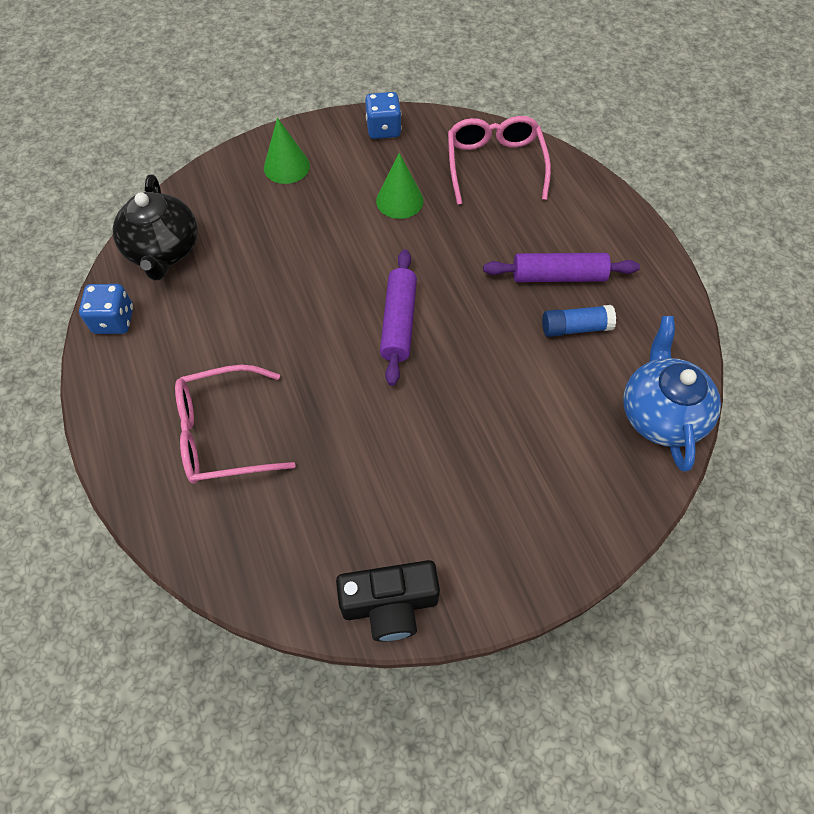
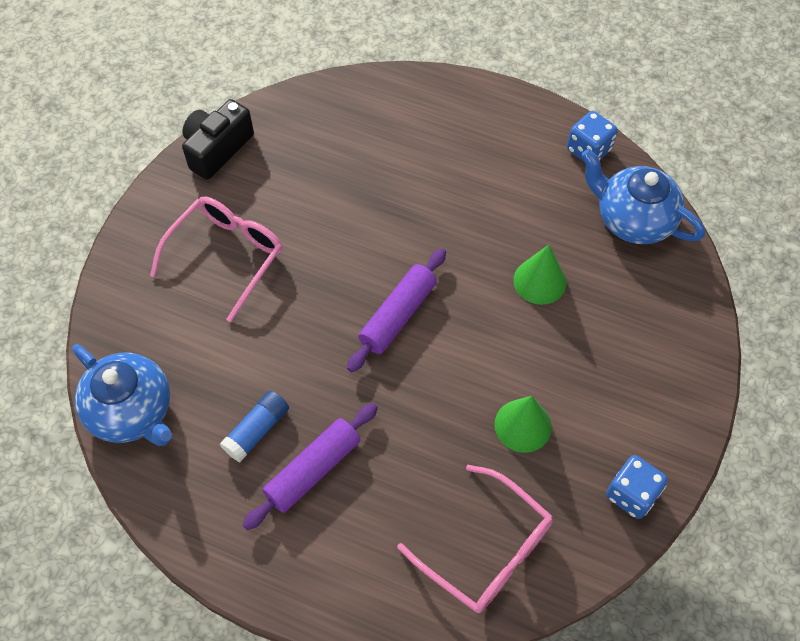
camera: 135 degrees right, 0 degrees up
black teapot [113,174,198,281] -> blue teapot [581,149,705,244]
pink glasses [175,365,296,484] -> pink glasses moved to [150,197,282,322]
green cone [264,118,310,184] -> green cone moved to [513,245,566,305]
purple rolling pin [380,249,417,386] -> purple rolling pin turned 75 degrees clockwise [347,248,446,372]

